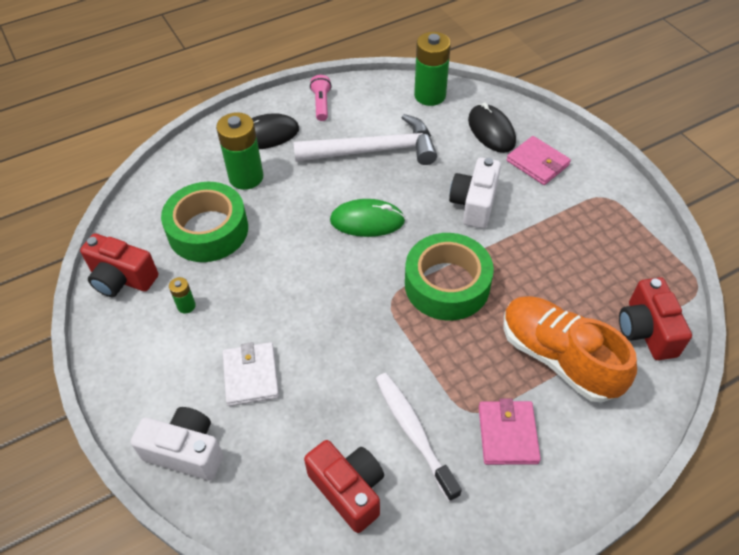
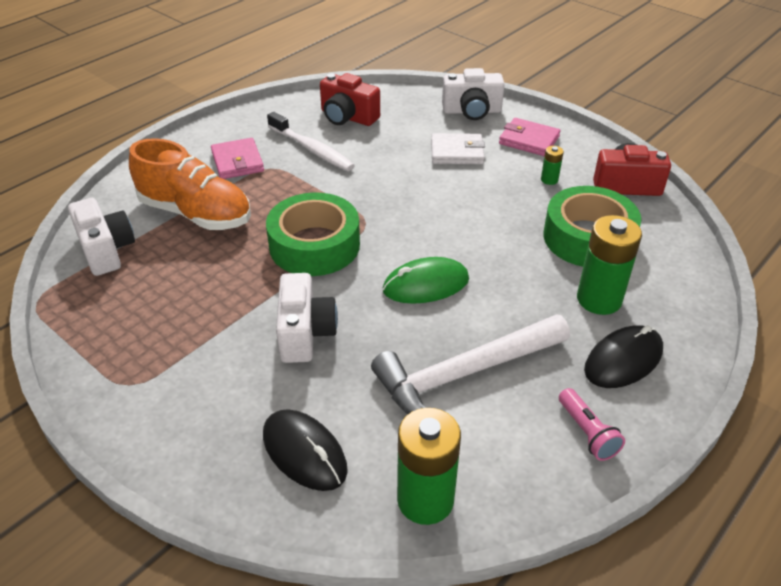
camera: 160 degrees right, 10 degrees down
white wallet [223,342,279,406] -> white wallet turned 60 degrees counterclockwise [431,133,485,164]
pink wallet [507,136,571,185] -> pink wallet moved to [499,118,561,156]
red camera [619,277,692,360] -> white camera [68,198,135,276]

